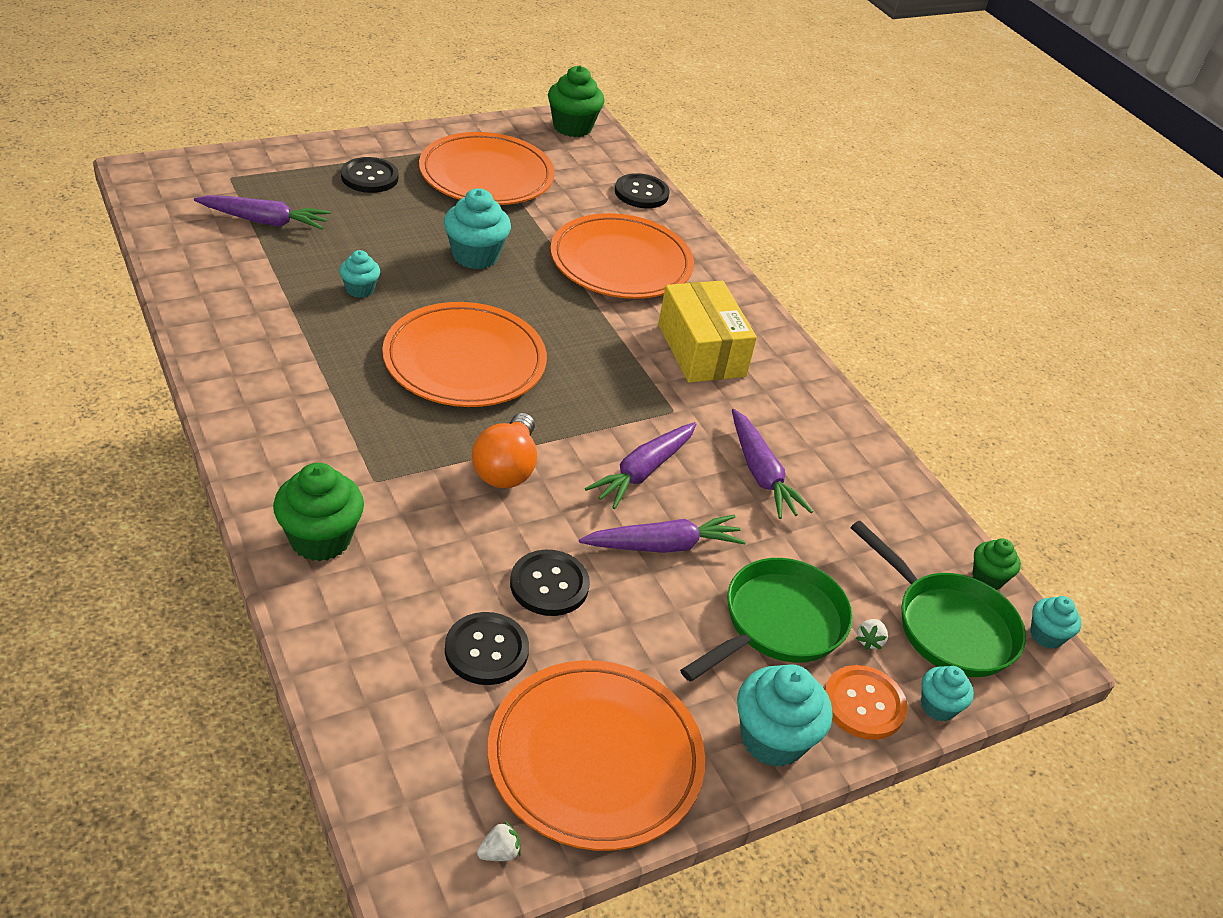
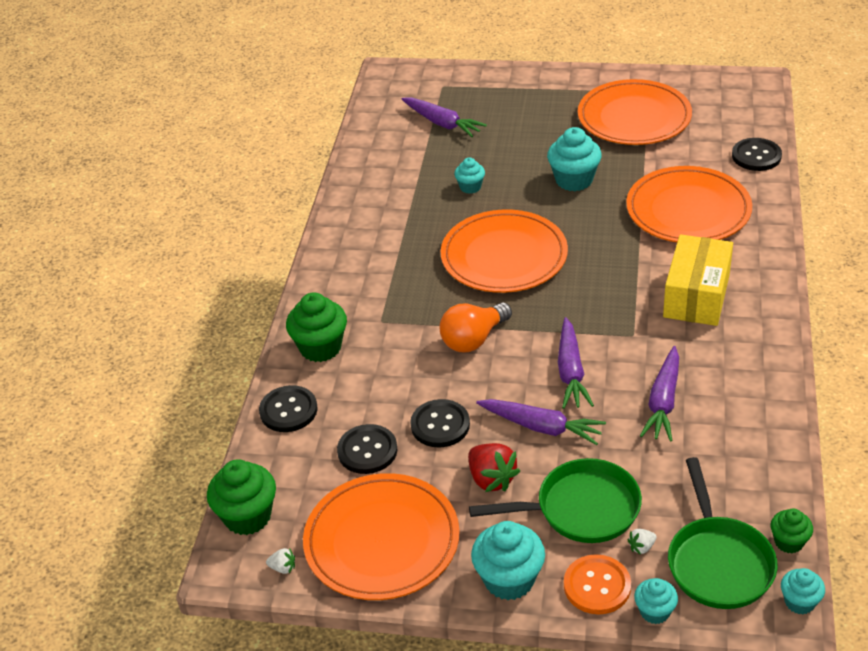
camera: 45 degrees right, 0 degrees up
black button [341,157,399,193] -> black button moved to [259,385,318,432]
green cupcake [548,65,605,137] -> green cupcake moved to [207,459,276,535]
purple carrot [585,422,696,509] -> purple carrot turned 75 degrees counterclockwise [558,317,594,409]
none -> red strawberry [468,443,520,492]

